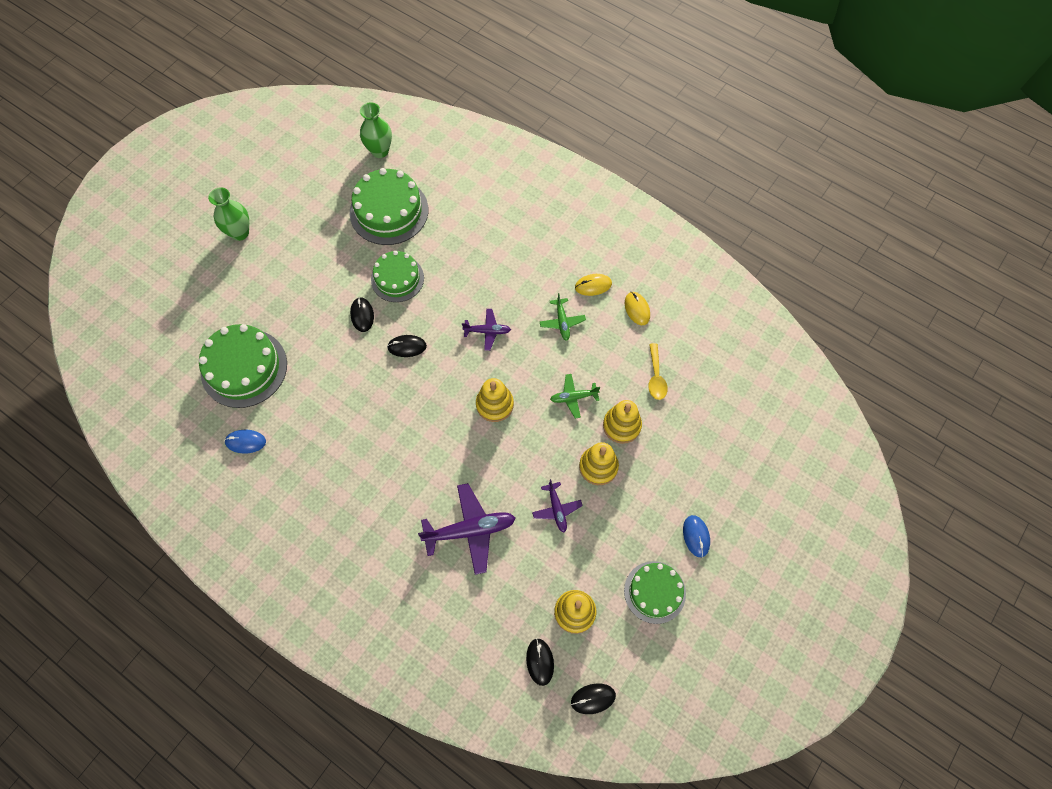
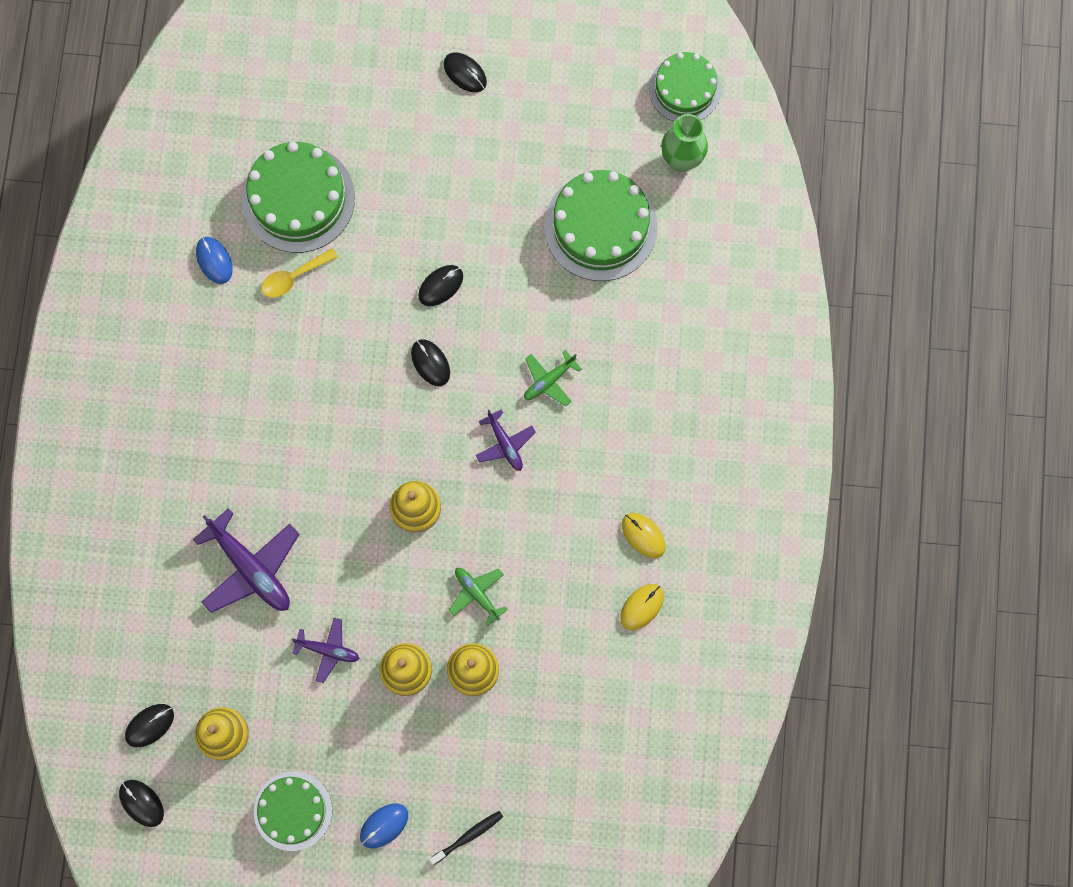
camera: 60 degrees right, 10 degrees up
green vase [208,187,249,241] -> black mouse [444,52,487,92]
green cake [371,251,424,302] -> green cake moved to [649,52,721,122]
purple plane [532,479,583,532] -> purple plane turned 120 degrees counterclockwise [292,618,360,683]
green plane [540,293,586,341] -> green plane moved to [524,350,582,406]
yellow spoon [648,343,668,400] -> yellow spoon moved to [262,248,338,298]
none -> black toothbrush [429,811,503,865]

